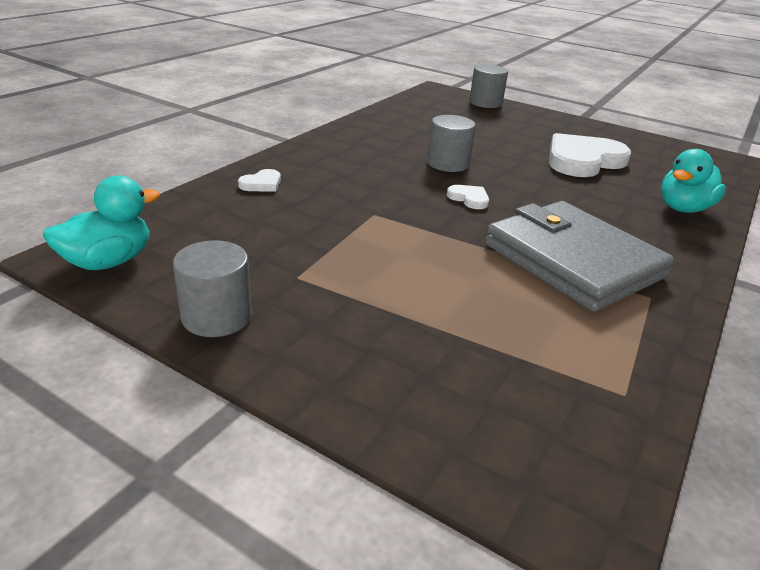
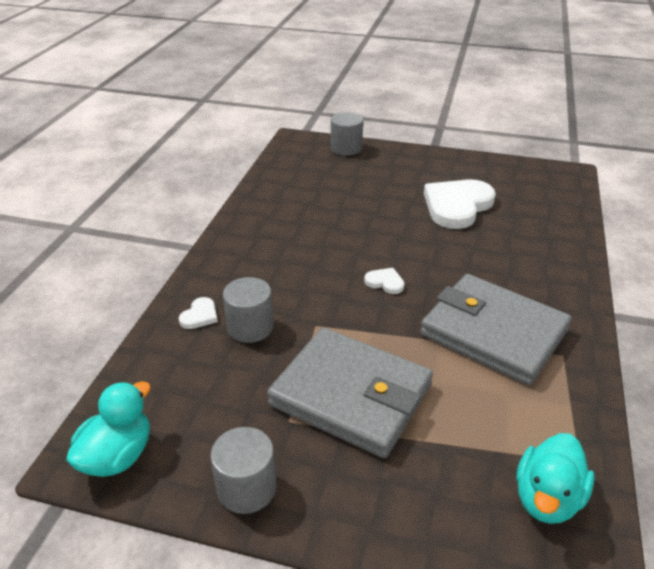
camera: 15 degrees left, 5 degrees up
grey cylinder [427,115,476,172] -> grey cylinder moved to [223,277,274,343]
turquoise duck [661,149,726,213] -> turquoise duck moved to [516,433,595,524]
none -> grey wallet [267,327,433,458]

